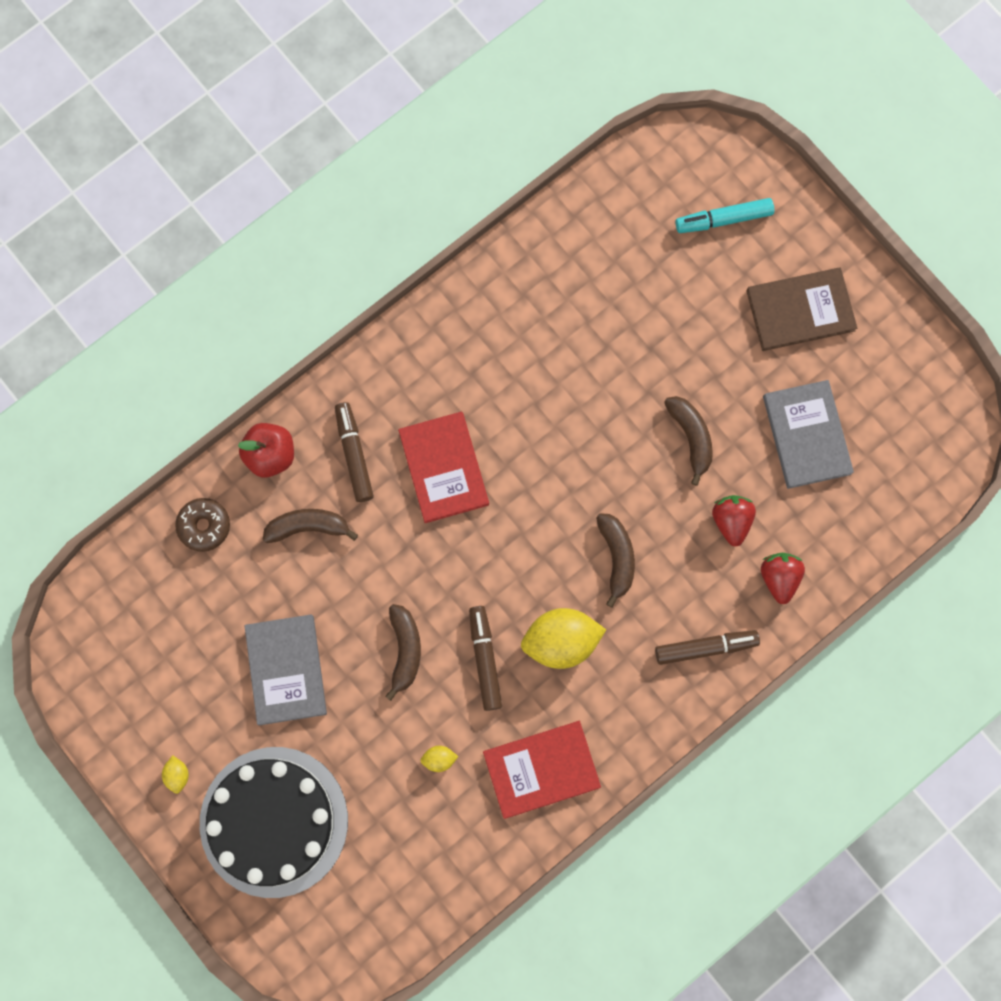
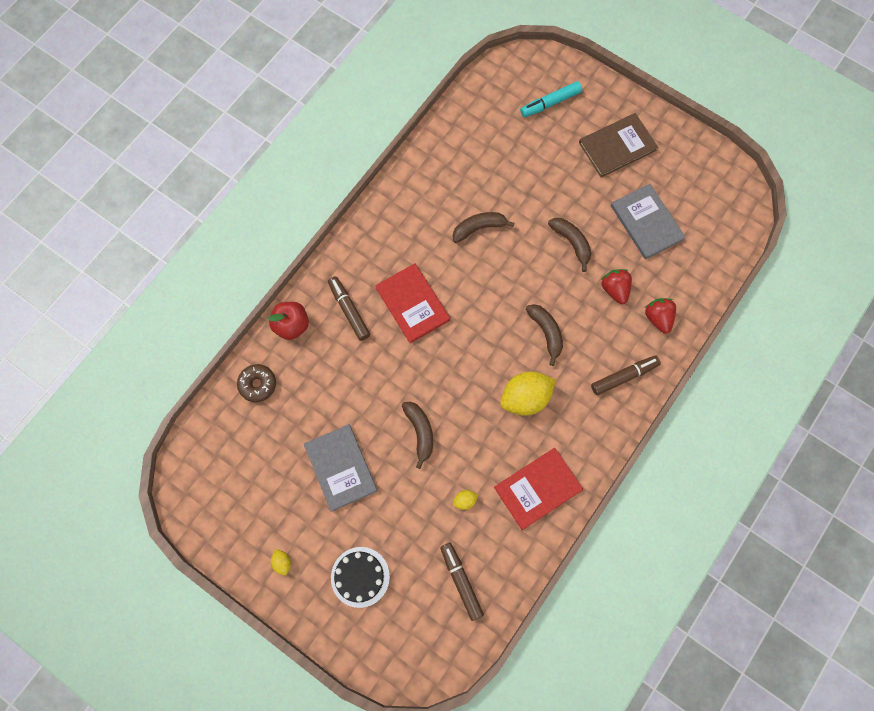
camera: 15 degrees left, 5 degrees down
black cake [200,747,348,898] -> black cake [331,547,390,608], size x0.54
brown banana [263,509,358,543] -> brown banana moved to [453,212,515,243]
brown marker [469,606,502,711] -> brown marker moved to [440,543,484,621]

